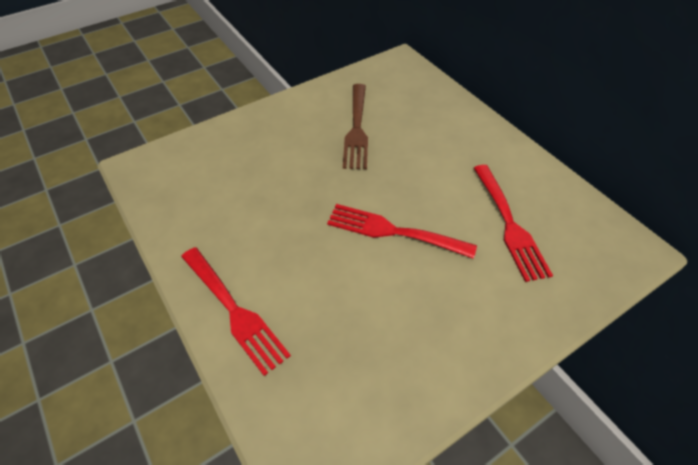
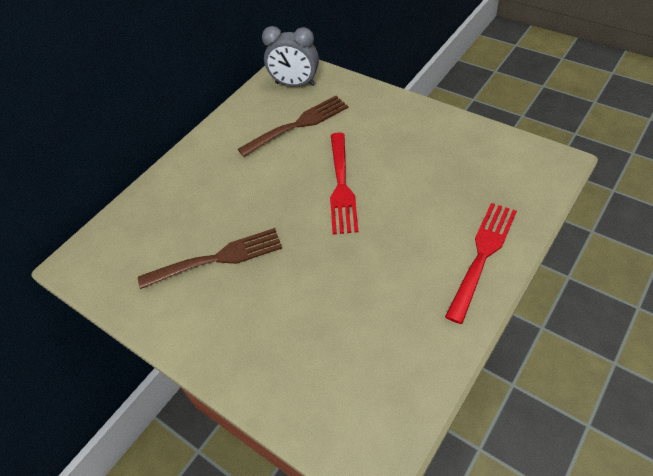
camera: 105 degrees left, 0 degrees up
red fork [474,165,553,282] -> brown fork [238,96,348,157]
none -> grey clock [262,26,319,86]

